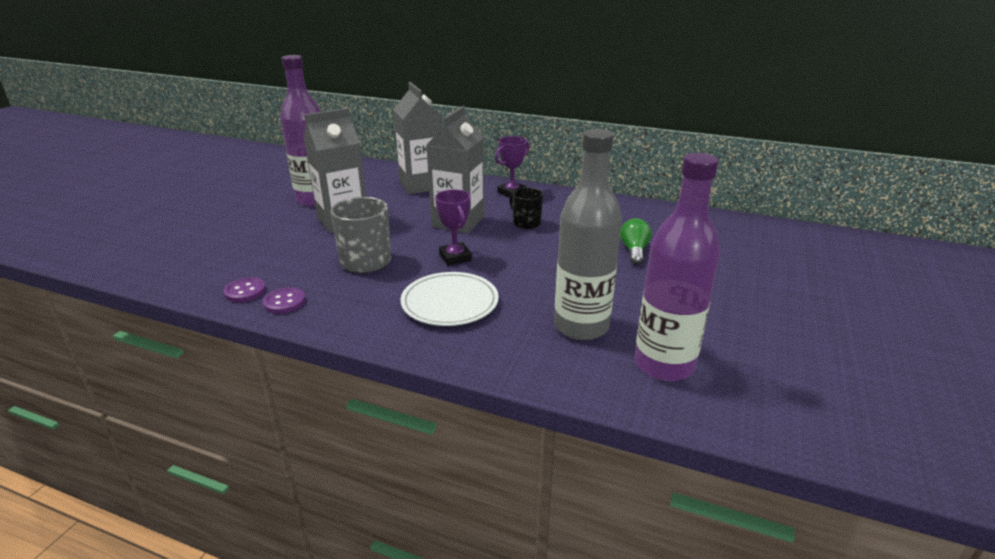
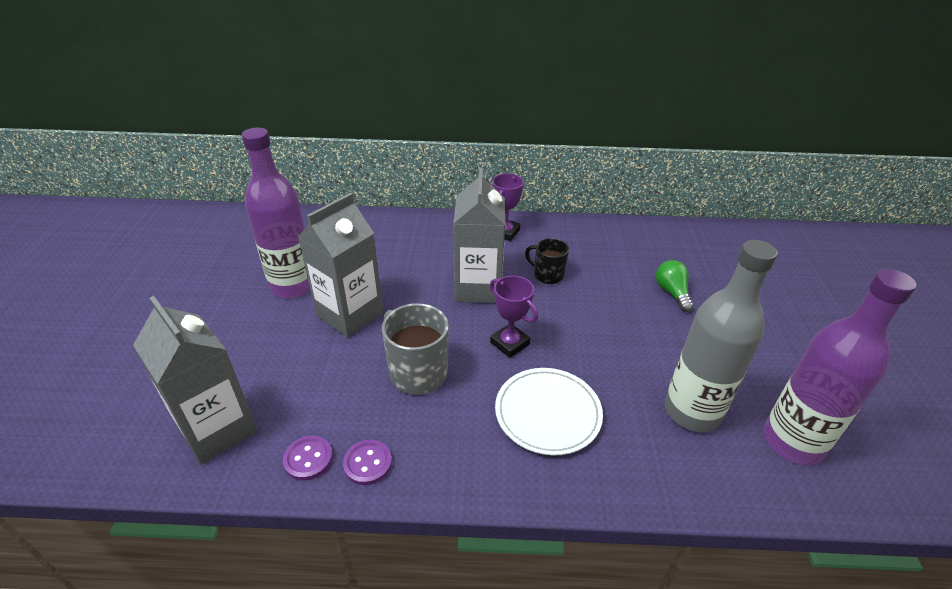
camera: 20 degrees left, 10 degrees up
grey carton [393,82,441,194] -> grey carton moved to [133,296,257,465]

